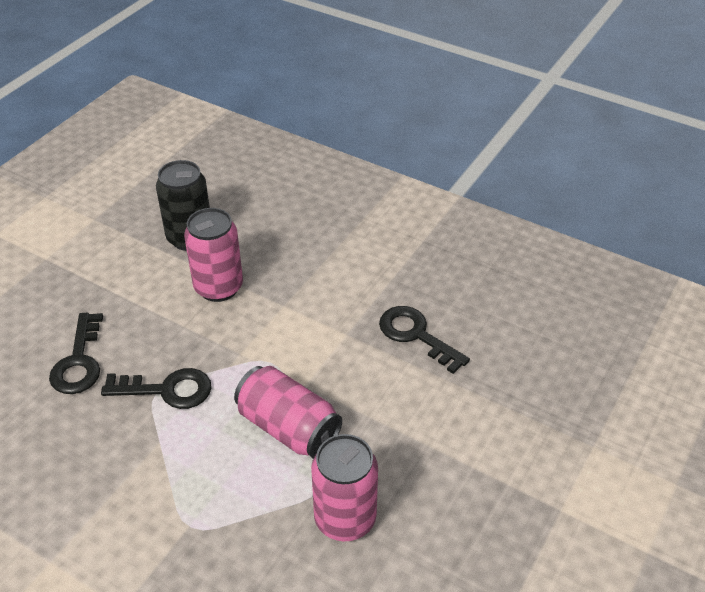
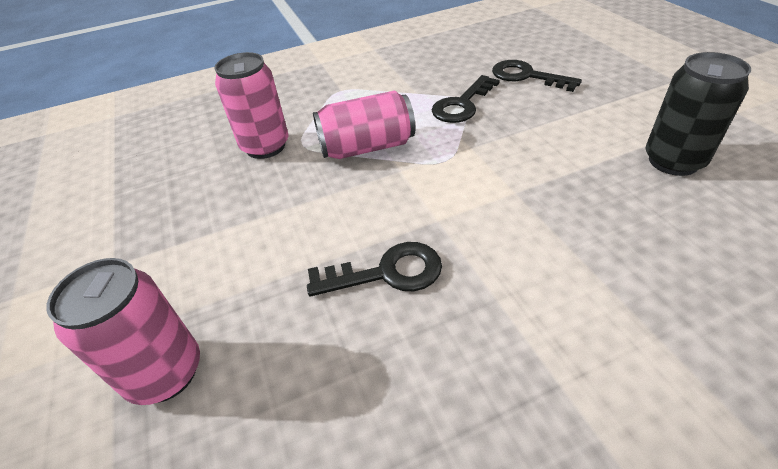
camera: 130 degrees right, 0 degrees up
pink can [184,208,243,302] -> pink can moved to [46,258,200,405]

